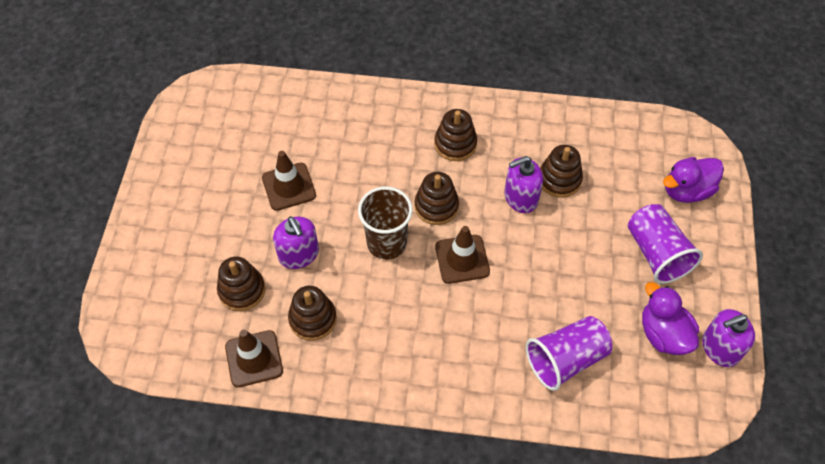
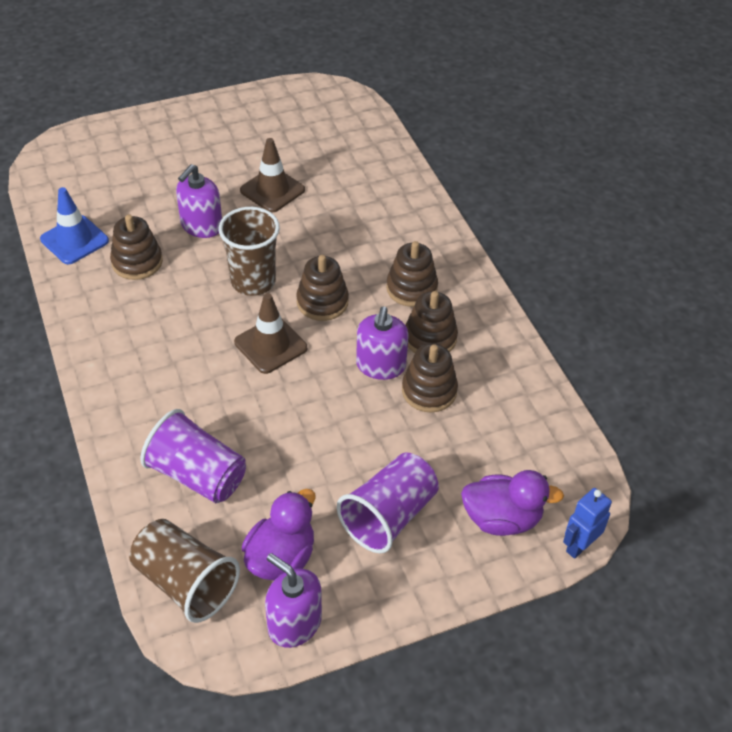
camera: 60 degrees right, 10 degrees down
brown stacking toy [217,257,265,311] -> brown stacking toy moved to [405,291,458,353]
brown traffic cone [225,330,283,388] -> blue traffic cone [40,187,109,264]
purple soap dispenser [504,156,543,213] -> purple soap dispenser turned 120 degrees counterclockwise [356,306,409,380]
purple duck [663,157,724,203] -> purple duck turned 150 degrees clockwise [461,470,564,536]
none -> brown cup [129,519,240,623]
none -> blue robot [563,488,612,559]

